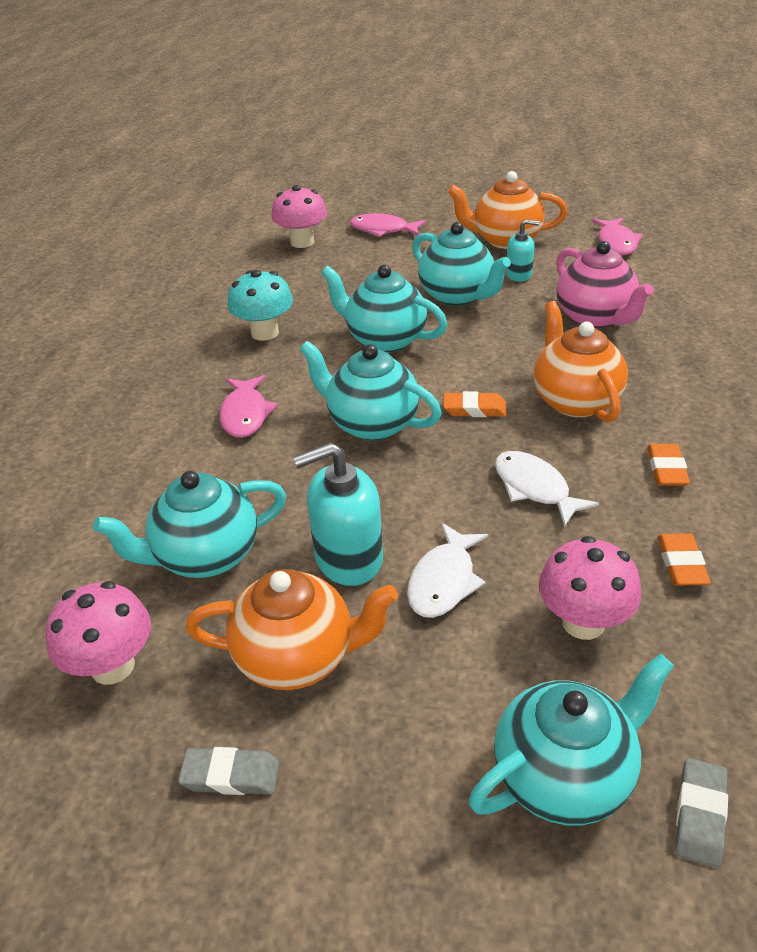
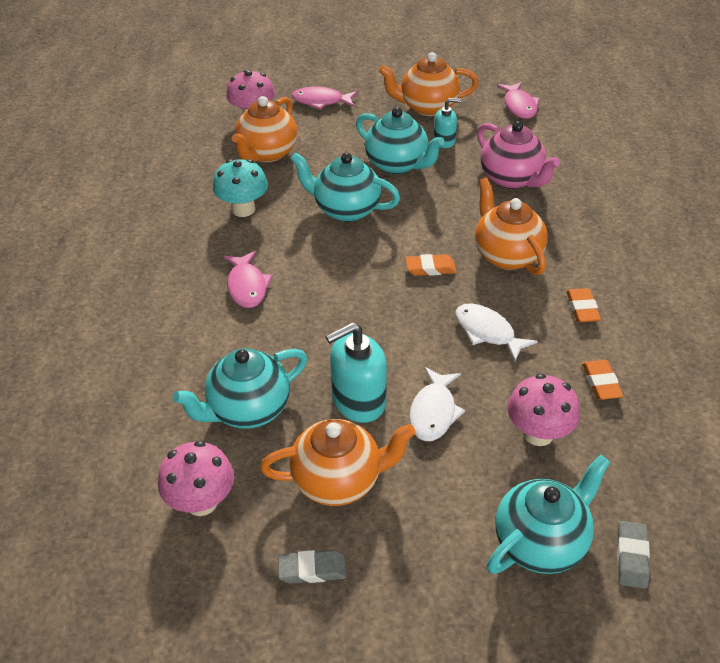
camera: 10 degrees left, 5 degrees up
turquoise teapot [299,341,442,441] -> none
none -> orange teapot [232,96,297,162]

